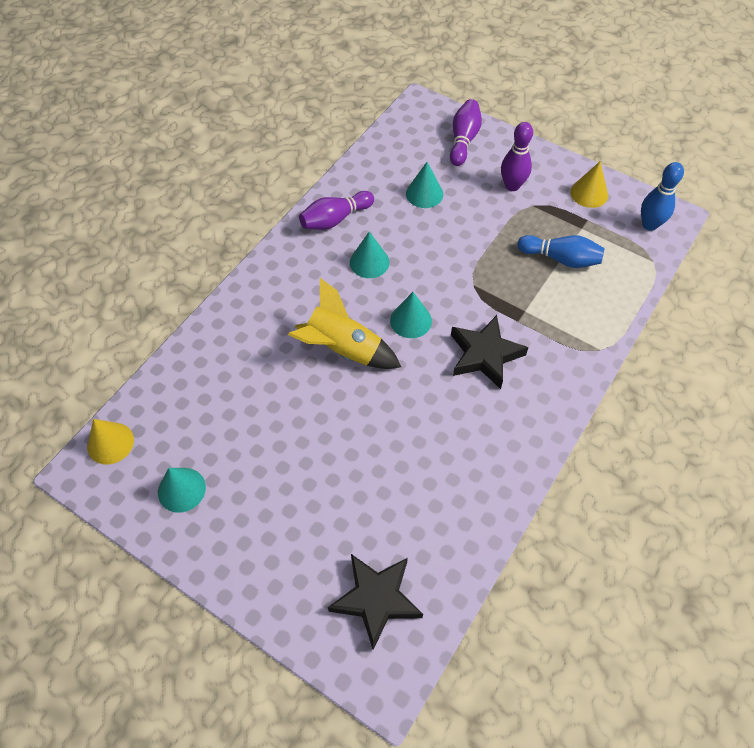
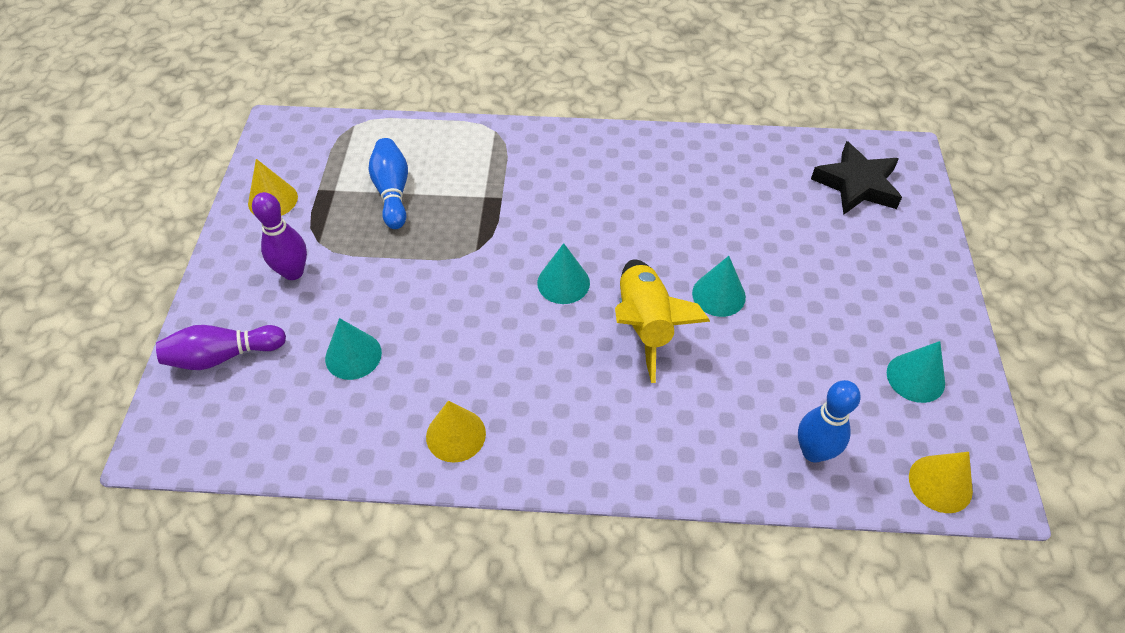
camera: 120 degrees left, 5 degrees down
purple bowling pin [299,191,374,230] -> yellow cone [426,401,486,463]
turquoise cone [350,232,390,278] -> turquoise cone moved to [692,256,746,317]
black star [451,315,529,389] -> none
blue bowling pin [641,162,684,231] -> blue bowling pin moved to [798,380,861,463]

